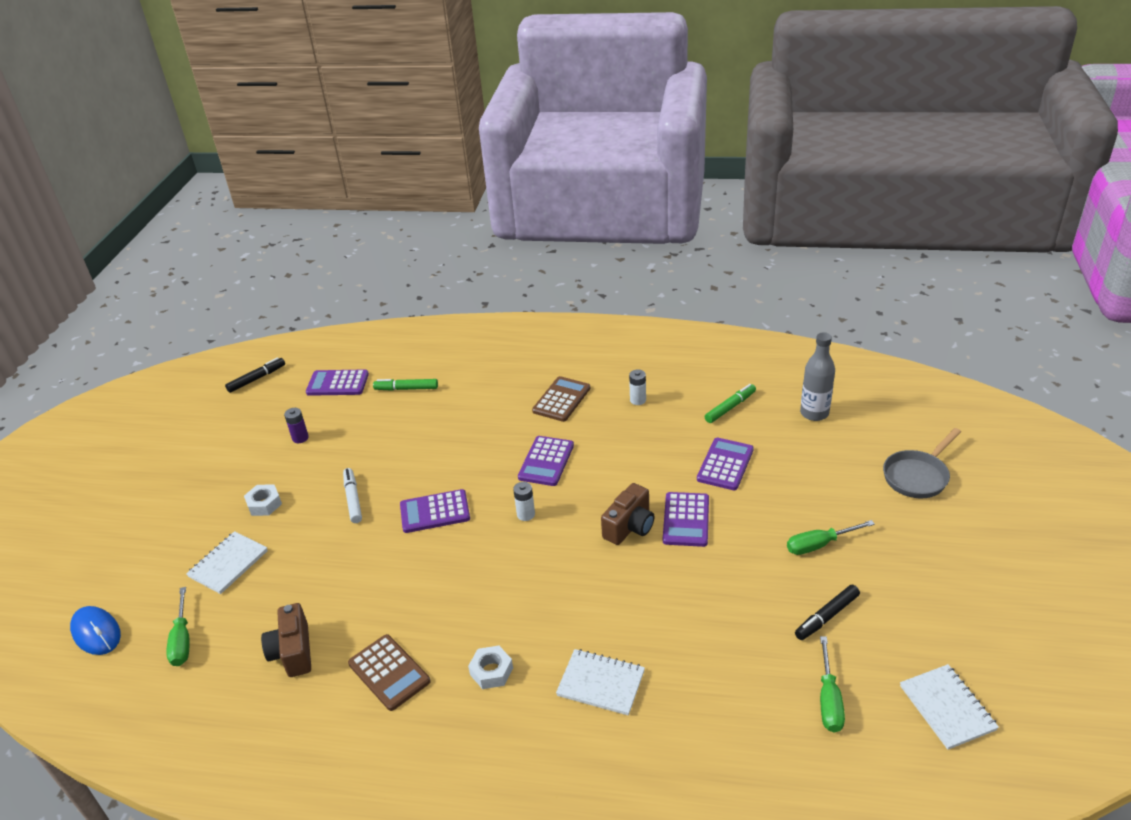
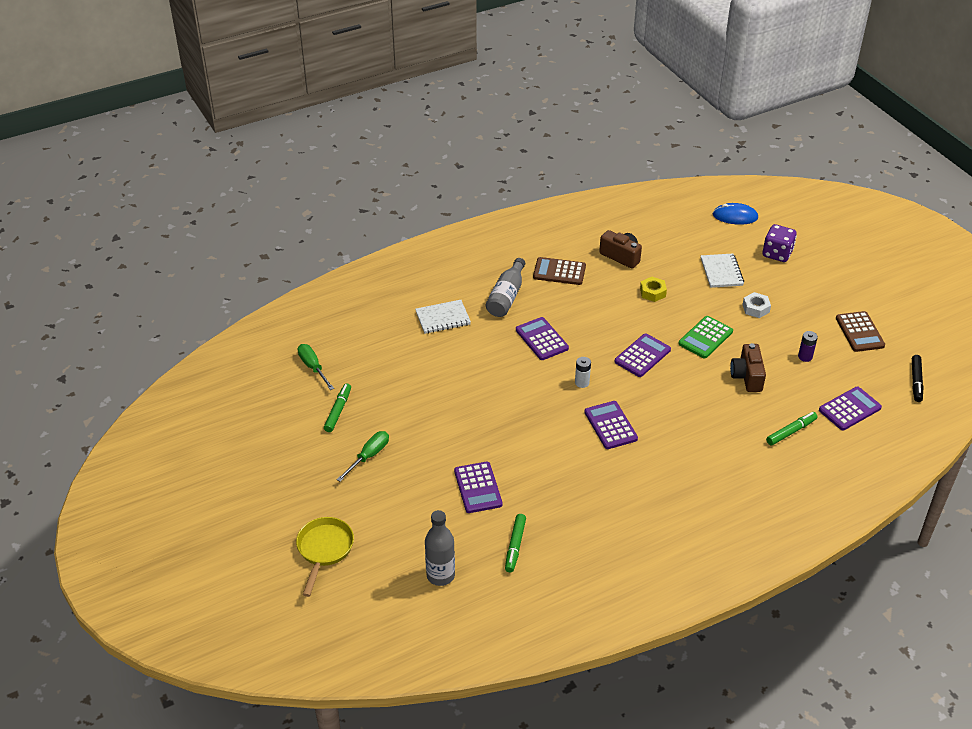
camera: 140 degrees right, 5 degrees up
green screwdriver [166,587,190,666] -> none
white marker [343,468,362,523] -> green calculator [678,316,733,358]
white nut [468,645,513,689] -> grey bottle [486,258,525,317]
brown calculator [532,376,590,422] -> brown calculator moved to [836,311,885,352]
brown camera [601,483,655,545] -> brown camera moved to [730,343,766,392]
white battery [629,369,646,405] -> none
purple calculator [663,492,709,547] -> purple calculator moved to [516,317,569,360]
black marker [795,585,860,640] -> green marker [324,383,351,432]
grey pan [883,428,961,498] -> yellow pan [296,517,354,597]
white notebook [900,664,999,750] -> none
none -> yellow nut [640,277,667,302]
none -> purple dice [763,224,797,262]

